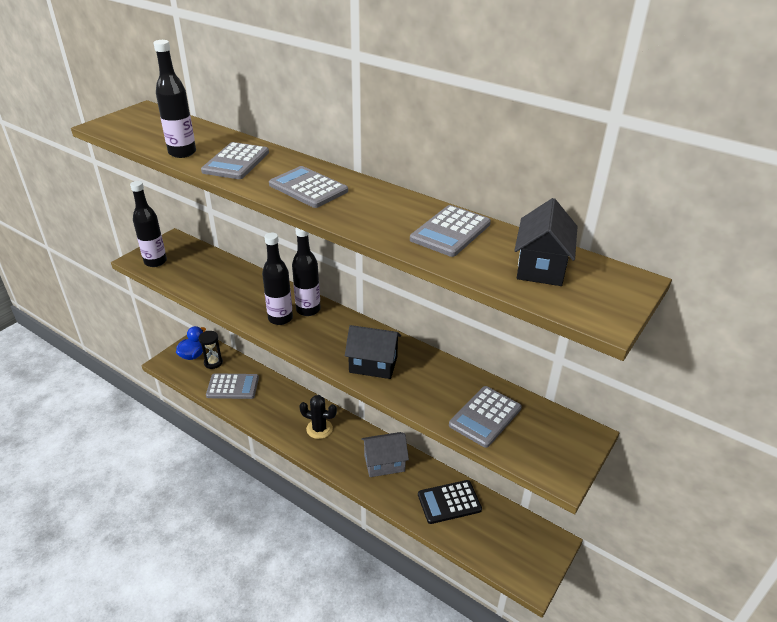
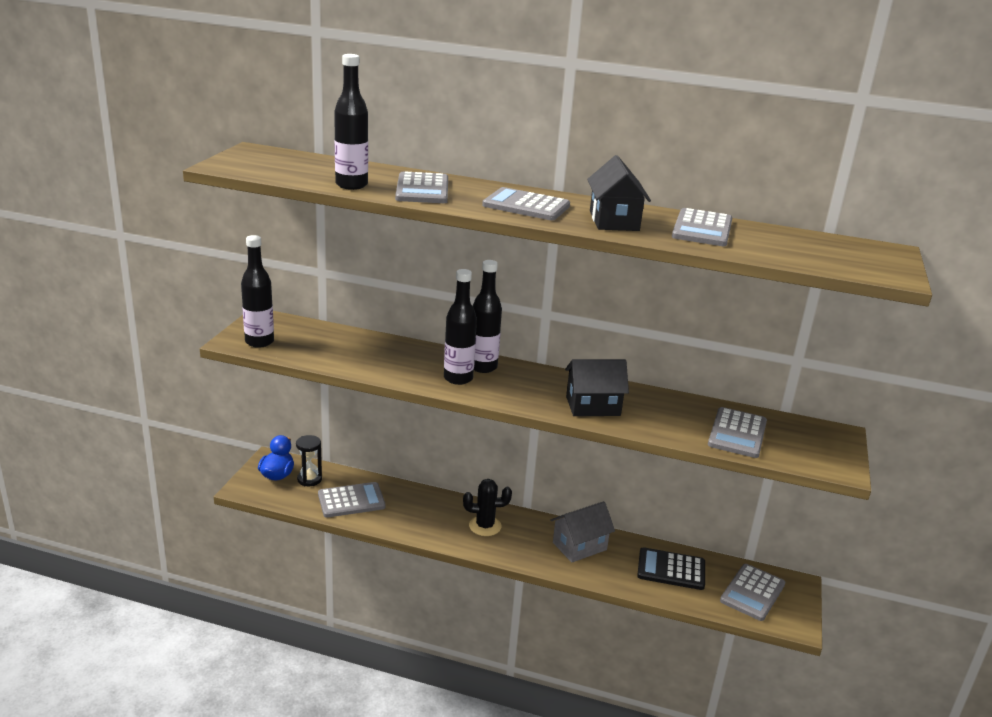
camera: 20 degrees left, 10 degrees down
black calculator [418,480,482,524] -> black calculator turned 45 degrees clockwise [637,547,705,590]
black house [514,198,578,286] -> black house moved to [587,155,651,231]
none -> grey calculator [720,564,785,621]

